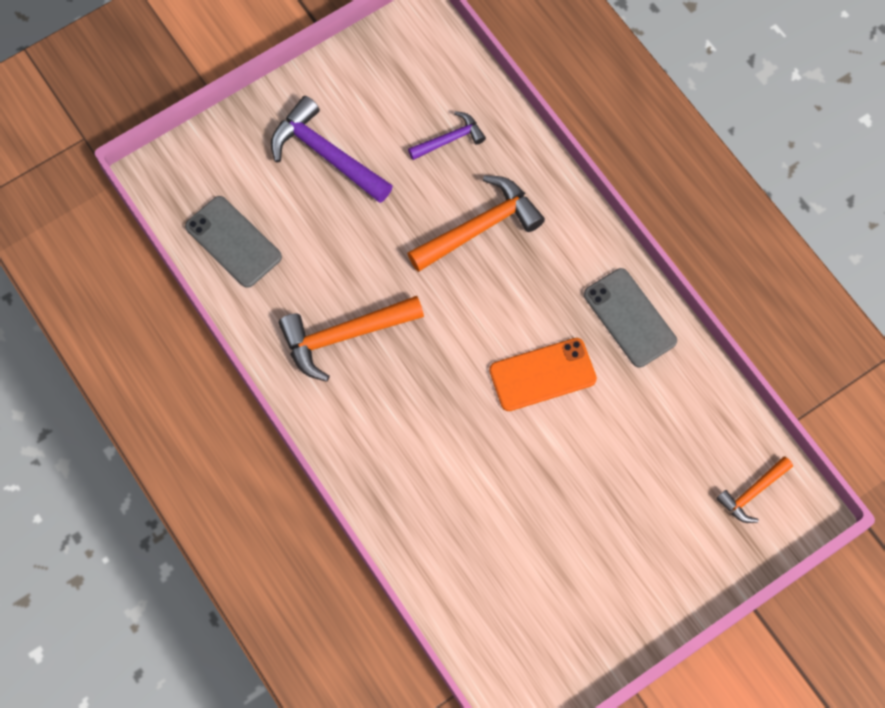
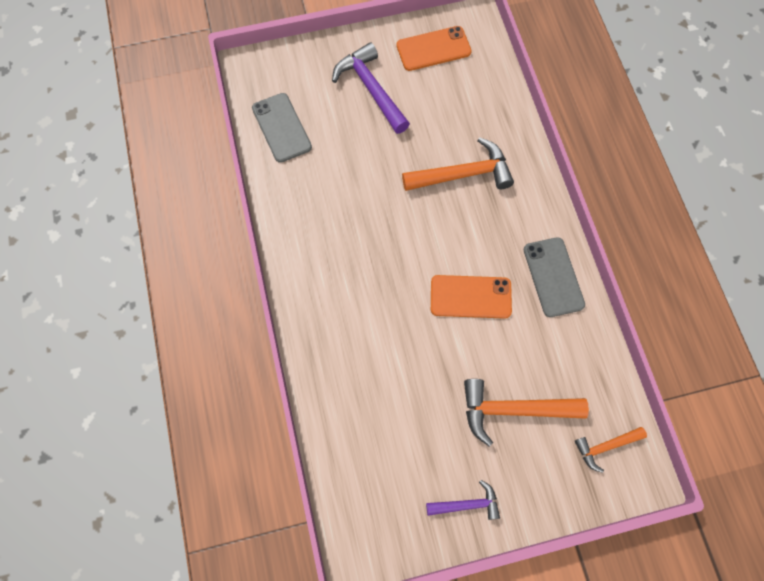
camera: 20 degrees right, 0 degrees up
orange hammer [279,296,424,382] -> orange hammer moved to [464,379,589,447]
purple hammer [408,111,486,160] -> purple hammer moved to [426,480,500,520]
none -> orange phone [396,26,472,71]

